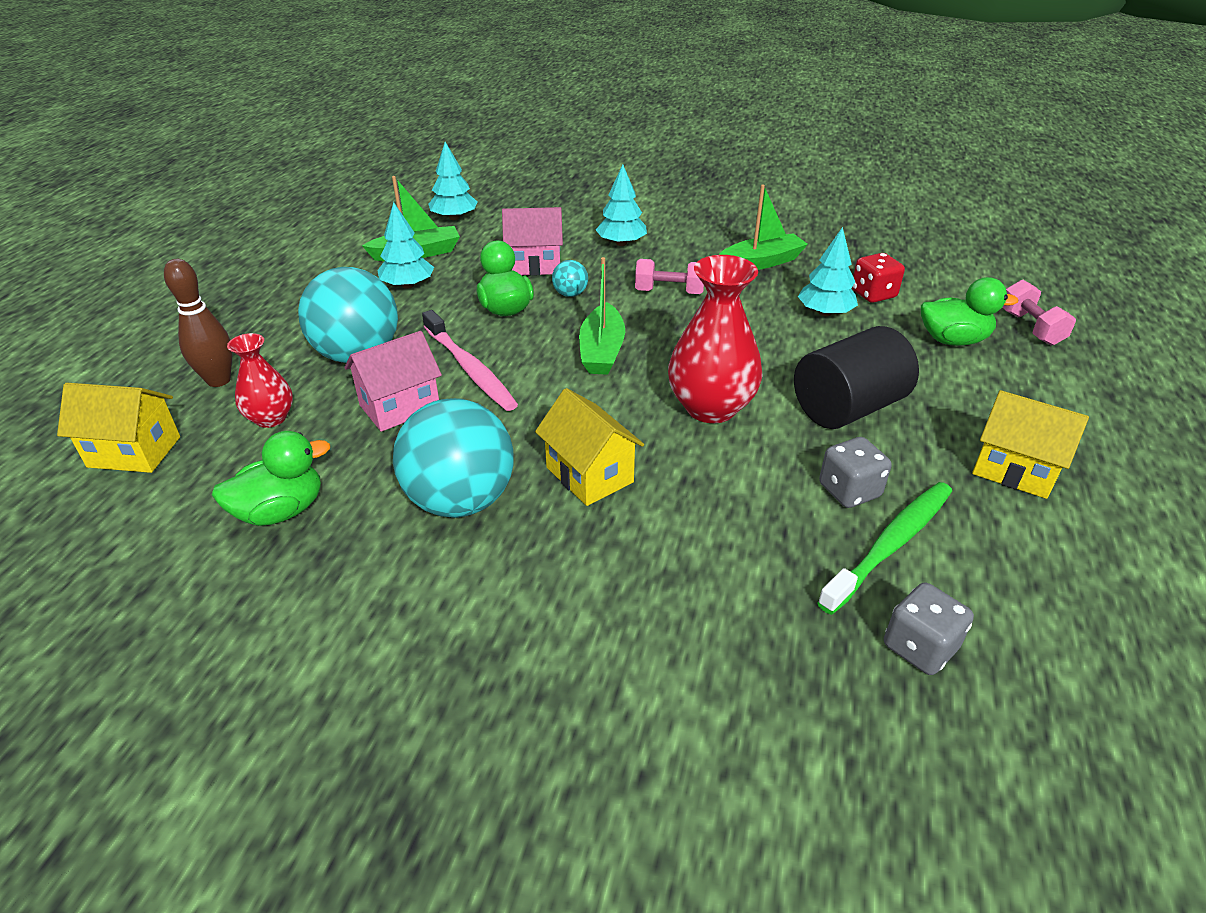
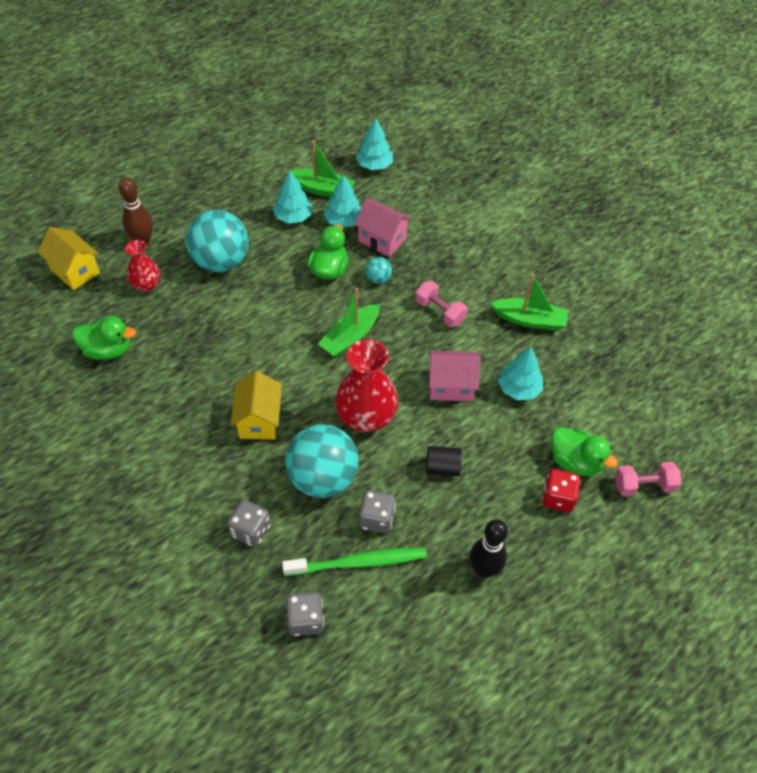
camera: 35 degrees right, 15 degrees up
pink house [344,331,442,432] -> pink house moved to [429,351,481,401]
turquoise ball [393,398,514,518] -> turquoise ball moved to [285,424,359,498]
pink toothbrush [422,310,518,411] -> none
turquoise tree [596,164,647,246] -> turquoise tree moved to [324,174,361,228]
black cylinder [794,326,919,429] -> black cylinder [426,446,462,476], size x0.51
red dice [852,253,905,303] -> red dice moved to [542,469,581,512]
yellow house [972,390,1089,499] -> black bowling pin [470,519,508,578]
pink dumbbell [1002,280,1076,345] -> pink dumbbell turned 60 degrees clockwise [615,462,681,497]
none -> grey dice [227,500,271,547]

